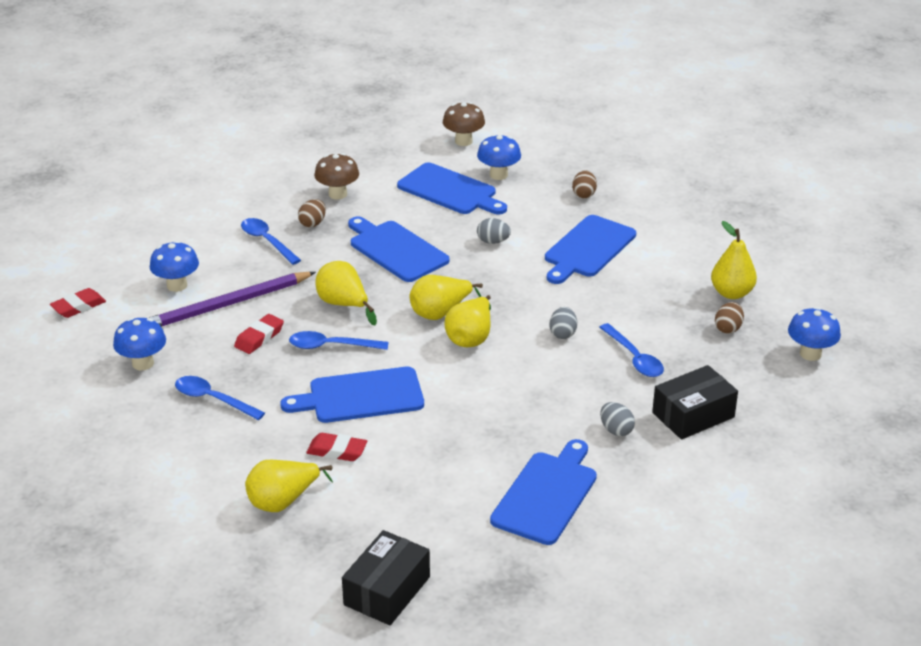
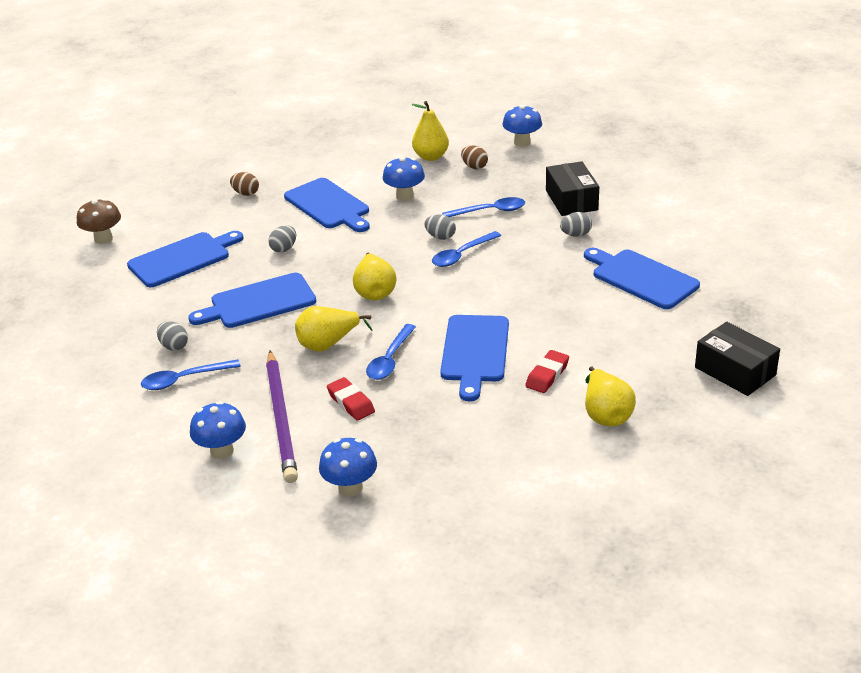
camera: 70 degrees left, 0 degrees up
red eraser [50,288,106,318] -> none
blue spoon [175,376,265,420] -> blue spoon moved to [432,231,501,267]
brown egg [298,199,326,227] -> grey egg [157,321,188,351]
brown mushroom [314,153,359,200] -> none
yellow pear [444,295,491,347] -> none
blue mushroom [477,134,521,180] -> blue mushroom moved to [383,157,425,201]

